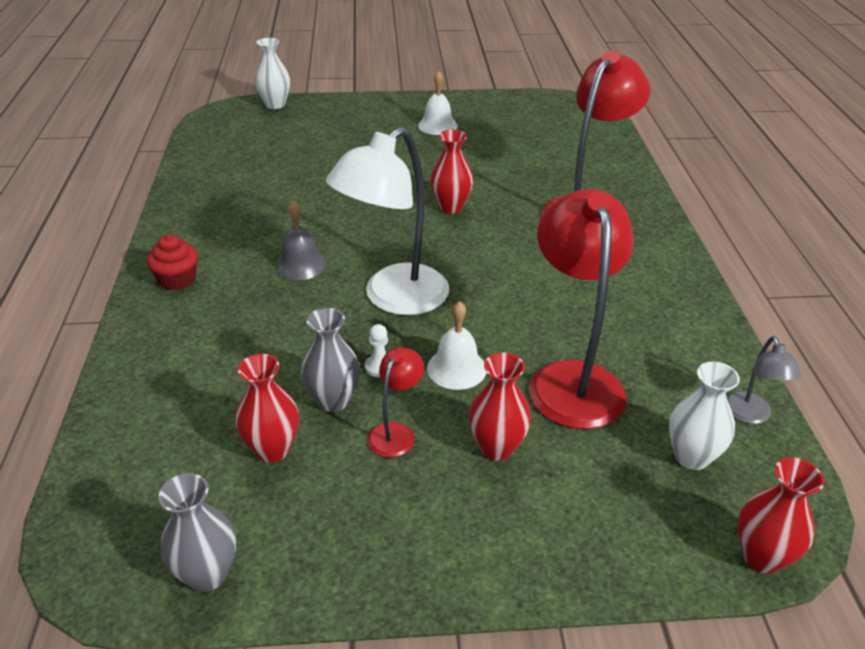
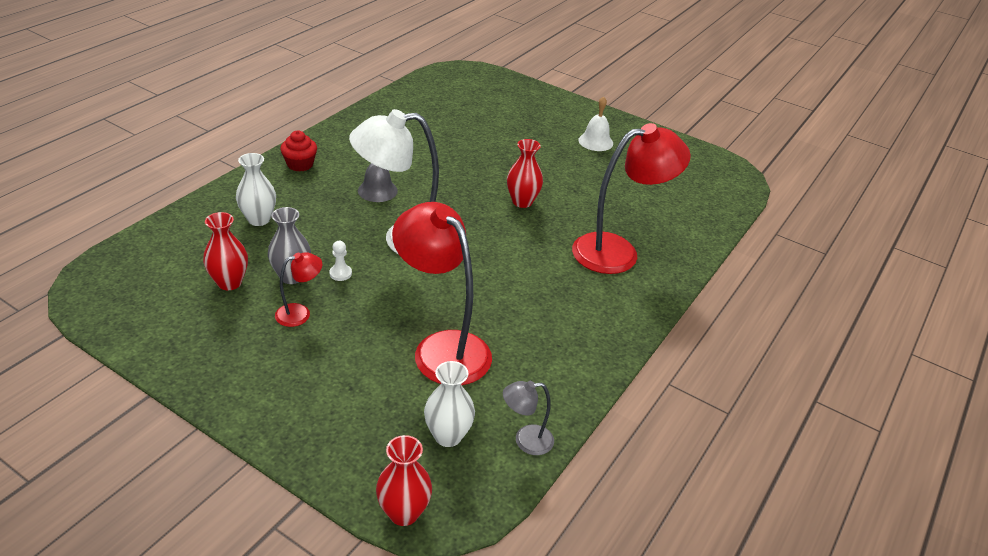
camera: 35 degrees right, 0 degrees up
grey vase [159,473,236,592] -> none
white vase [254,38,290,109] -> white vase moved to [236,153,276,226]
white bell [427,301,487,390] -> none
red vase [469,352,531,461] -> none
red lamp [529,189,634,429] -> red lamp turned 75 degrees counterclockwise [392,202,492,385]
grey lamp [727,336,801,424] -> grey lamp turned 45 degrees clockwise [503,381,554,455]

